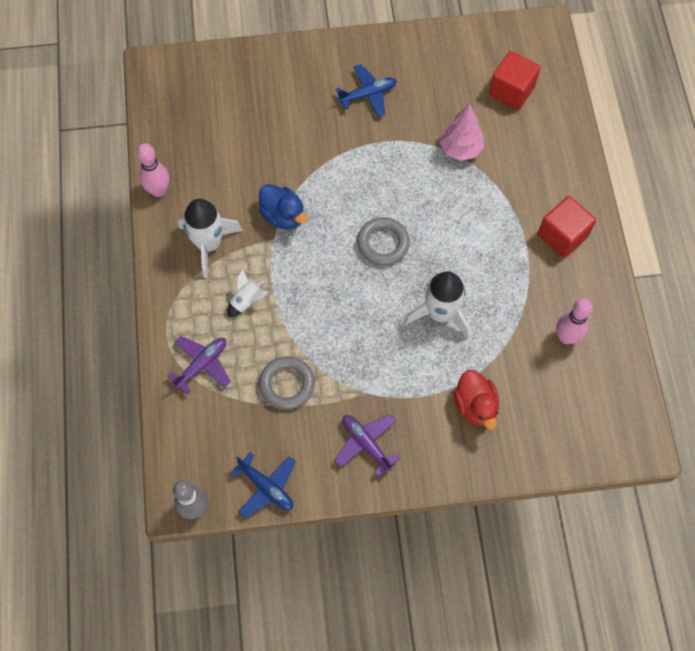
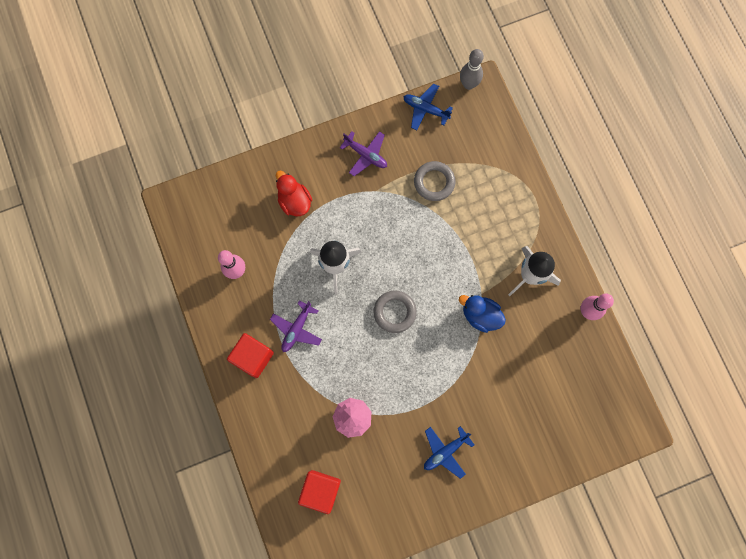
camera: 165 degrees right, 10 degrees up
purple plane [167,336,231,394] -> purple plane moved to [270,300,322,352]
white rocket [227,268,268,317] -> none

